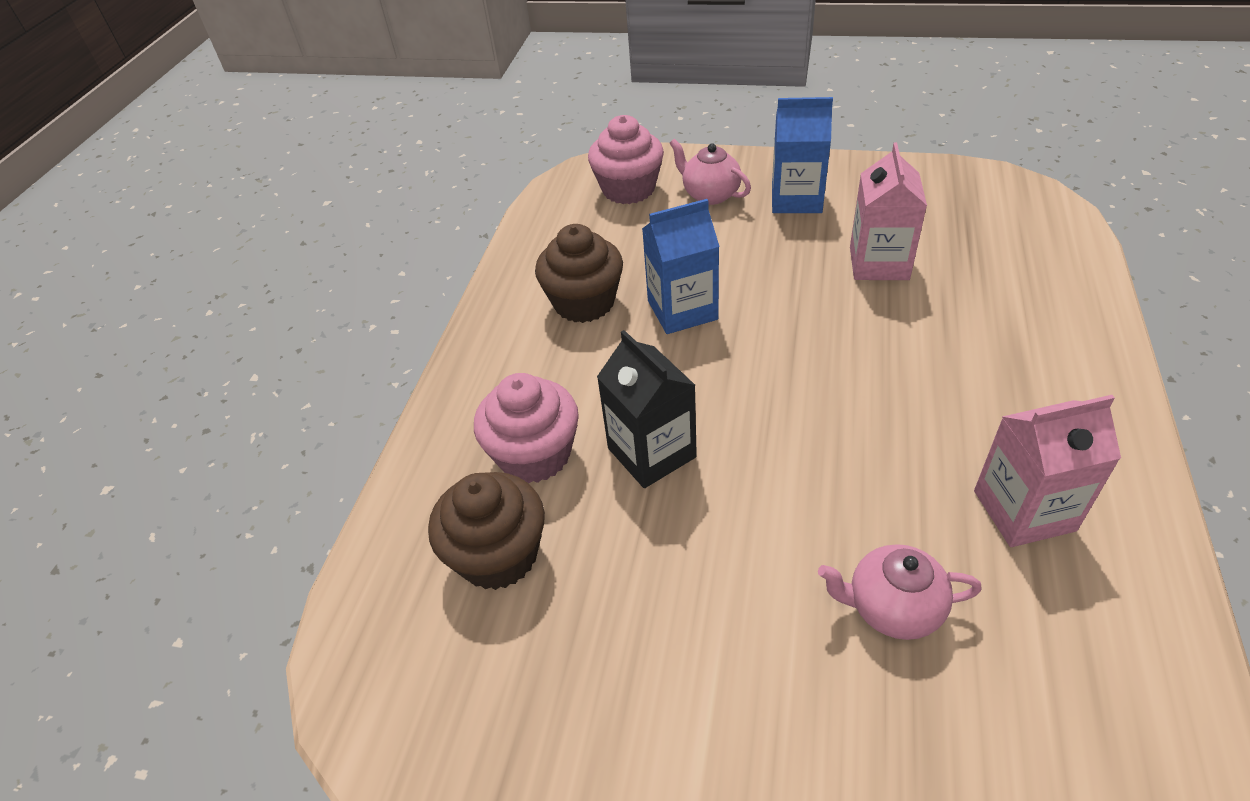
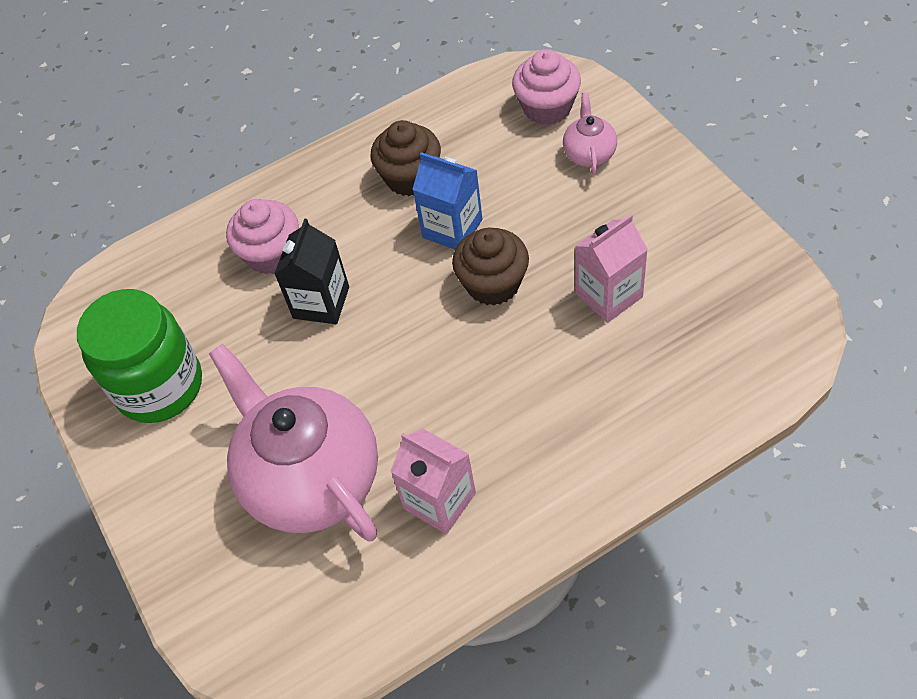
camera: 50 degrees right, 10 degrees up
brown cupcake [428,472,545,590] -> brown cupcake moved to [452,228,529,306]
blue carton [772,97,833,213] -> none
pink teapot [818,544,982,640] -> pink teapot [209,344,378,542], size x2.28
none -> green jar [77,289,202,423]

